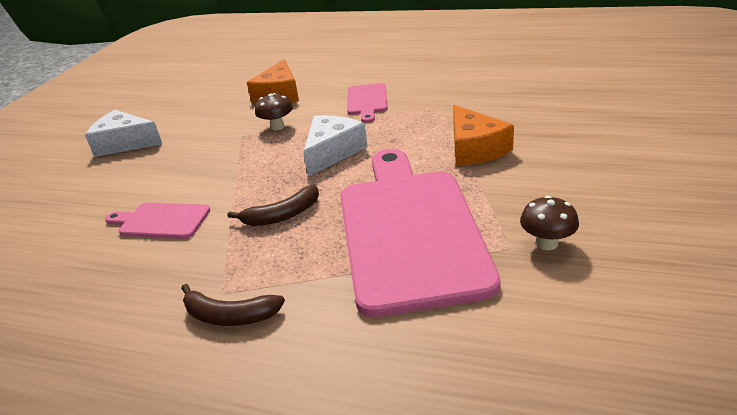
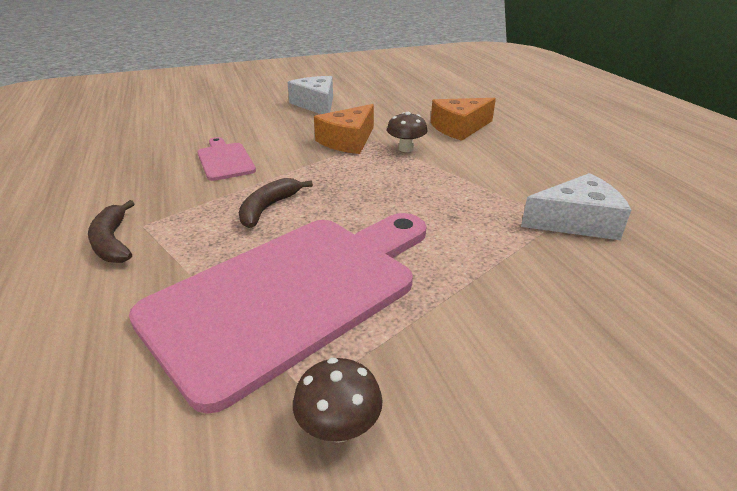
camera: 50 degrees right, 0 degrees up
brown banana [227,185,319,226] -> brown banana turned 90 degrees clockwise [239,178,313,228]
white cheese [303,115,368,177] -> white cheese moved to [521,173,631,240]
pink cutting board [347,83,388,123] -> none
orange cheese [453,105,514,166] -> orange cheese moved to [314,104,374,154]

